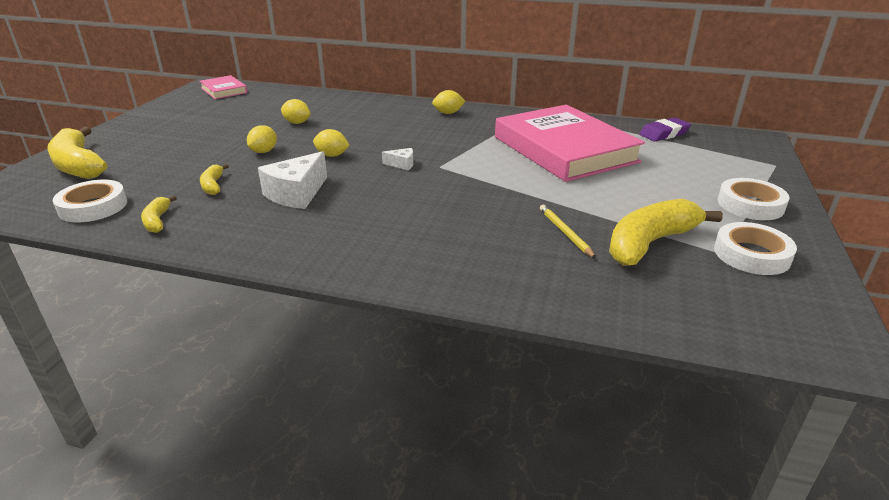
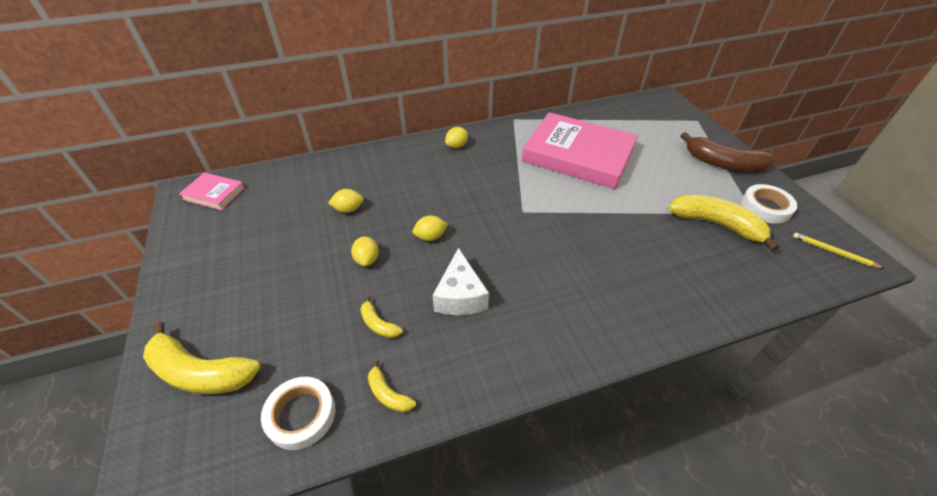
camera: 35 degrees left, 15 degrees up
white cheese [382,148,413,170] -> none
yellow pencil [540,205,596,259] -> yellow pencil moved to [793,232,885,269]
yellow banana [609,199,723,266] -> yellow banana turned 105 degrees clockwise [668,195,779,251]
purple eraser [639,117,691,141] -> none
white tape [718,178,790,220] -> brown banana [681,132,774,172]

